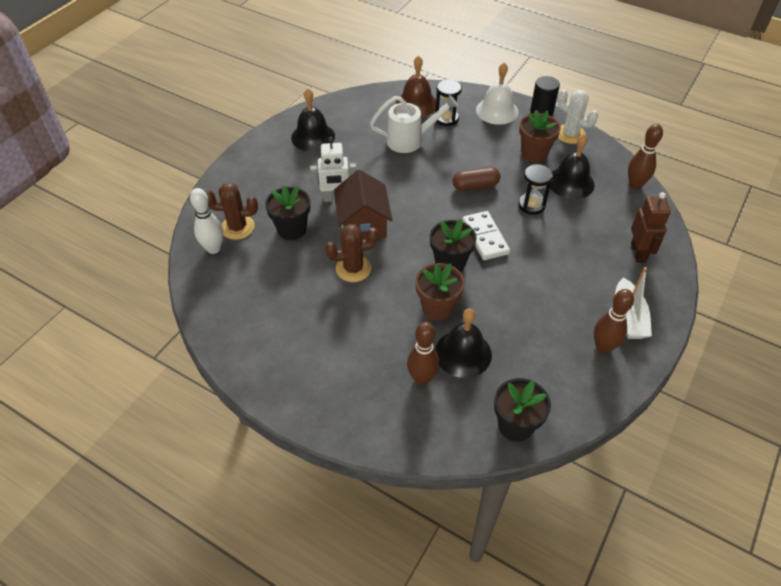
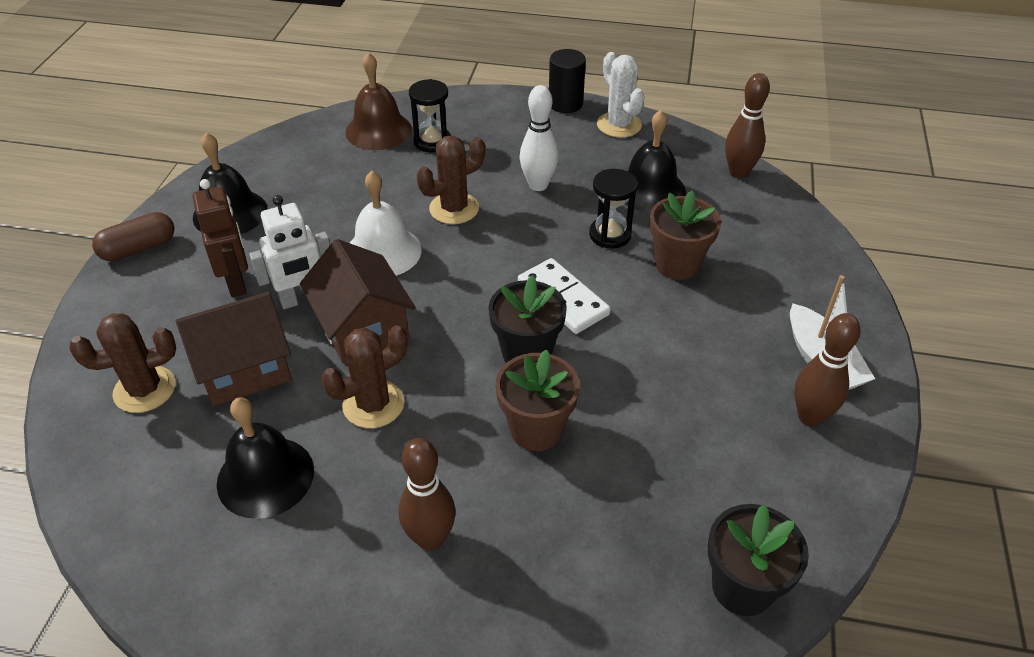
camera: 20 degrees left, 5 degrees down
white bowling pin [190,188,223,254] -> white bowling pin moved to [520,85,559,191]
black flower pot [265,185,310,240] -> brown house [176,292,292,406]
white watering can [370,94,459,153] -> none
brown bowling pin [407,322,439,386] -> brown bowling pin moved to [399,438,456,551]
black bell [435,308,492,378] -> black bell moved to [217,398,314,519]
brown capsule [452,167,500,191] -> brown capsule moved to [92,212,175,261]
white bell [476,63,519,125] -> white bell moved to [350,170,422,276]
brown flower pot [519,110,561,163] -> brown flower pot moved to [649,191,721,280]
white cactus [557,89,598,144] -> white cactus turned 45 degrees clockwise [597,52,645,138]
brown robot [631,192,671,263] -> brown robot moved to [193,179,248,297]
none -> brown cactus [417,136,485,224]

